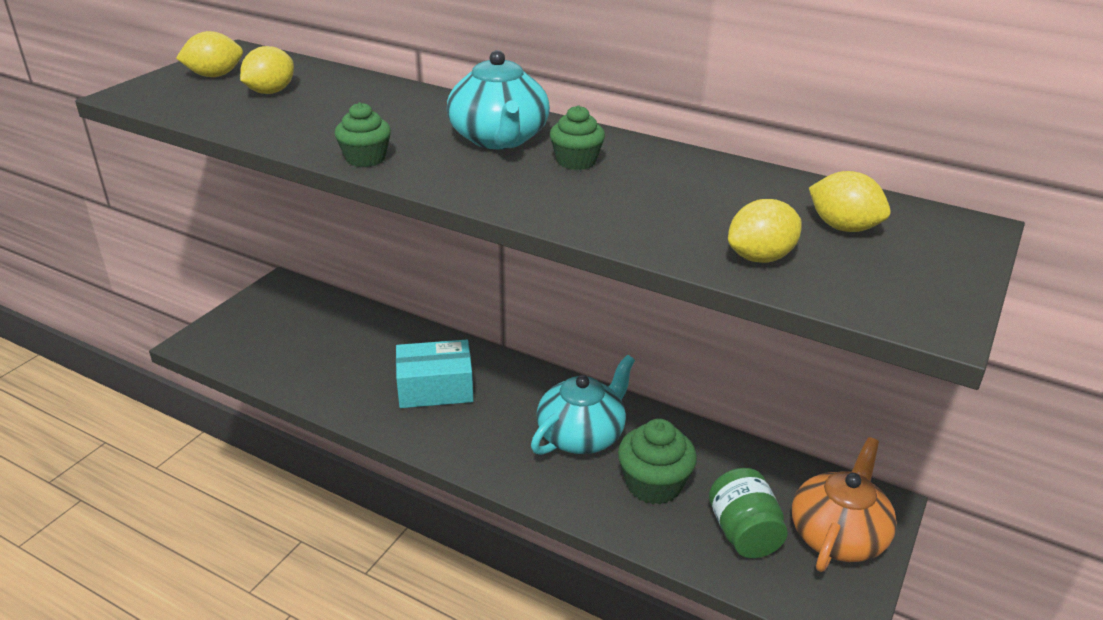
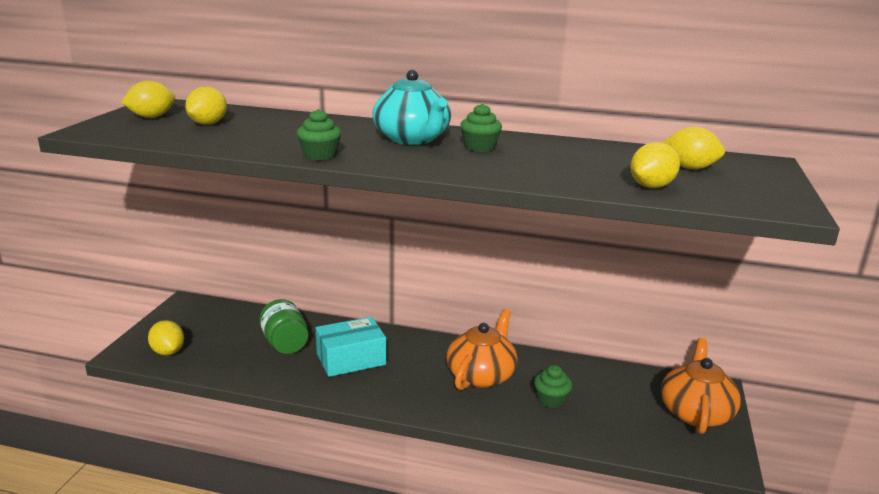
camera: 15 degrees left, 10 degrees down
turquoise teapot [531,355,635,455] -> orange teapot [446,309,517,390]
green cupcake [618,419,697,505] -> green cupcake [534,365,572,408], size x0.63
green jar [709,468,788,558] -> green jar moved to [259,299,308,354]
none -> yellow lemon [148,320,184,355]

